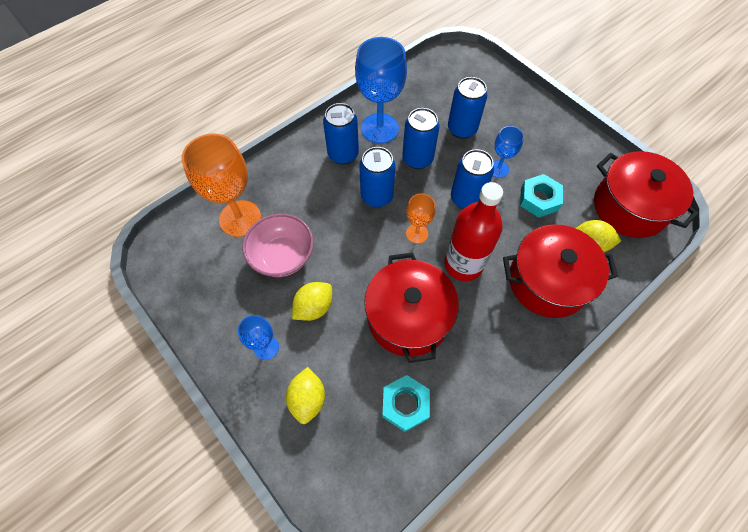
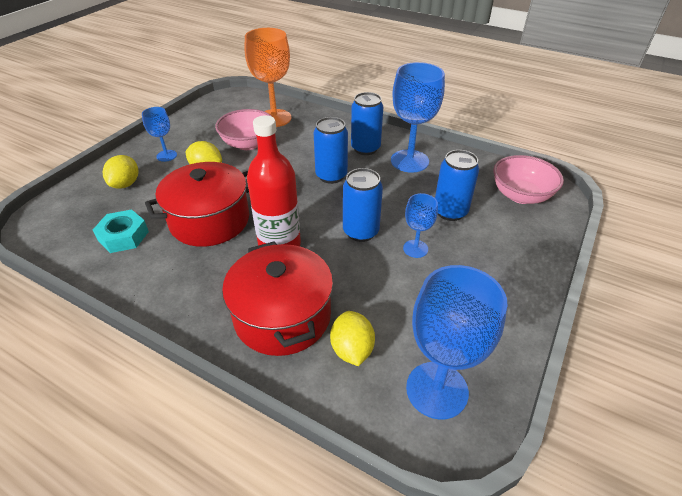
camera: 70 degrees right, 20 degrees down
yellow lemon [286,367,325,424] -> yellow lemon turned 60 degrees counterclockwise [103,155,138,189]
blue can [402,108,439,169] -> none
orange goblet [406,193,436,244] -> none
turquoise nut [520,174,563,218] -> none
red pot [594,151,698,238] -> blue goblet [406,265,507,420]
none -> pink bowl [493,155,564,204]

